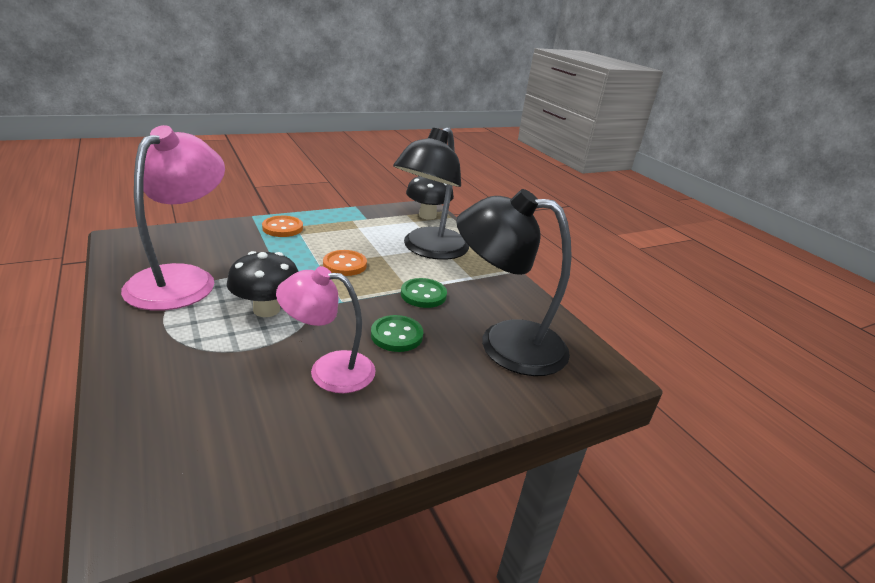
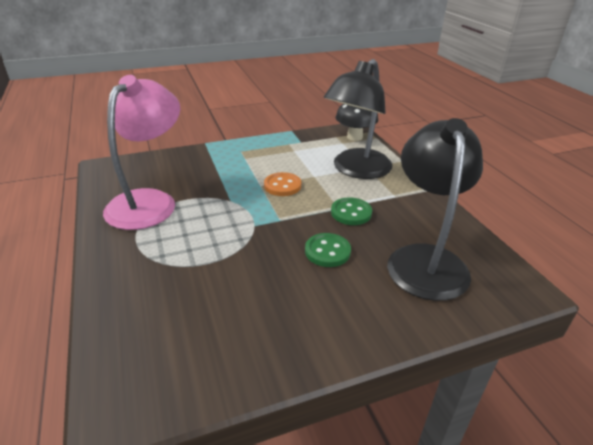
camera: 10 degrees right, 5 degrees up
black mushroom [227,251,298,317] -> none
orange button [262,216,303,237] -> none
pink lamp [276,266,376,393] -> none
black lamp [456,189,572,376] -> black lamp turned 75 degrees clockwise [387,118,483,301]

